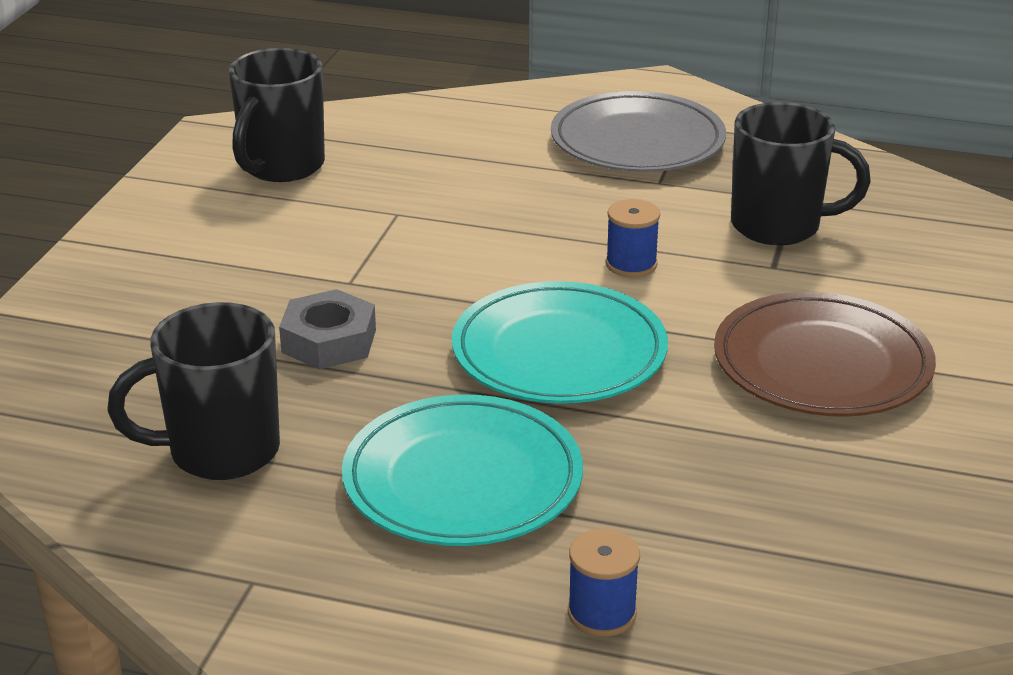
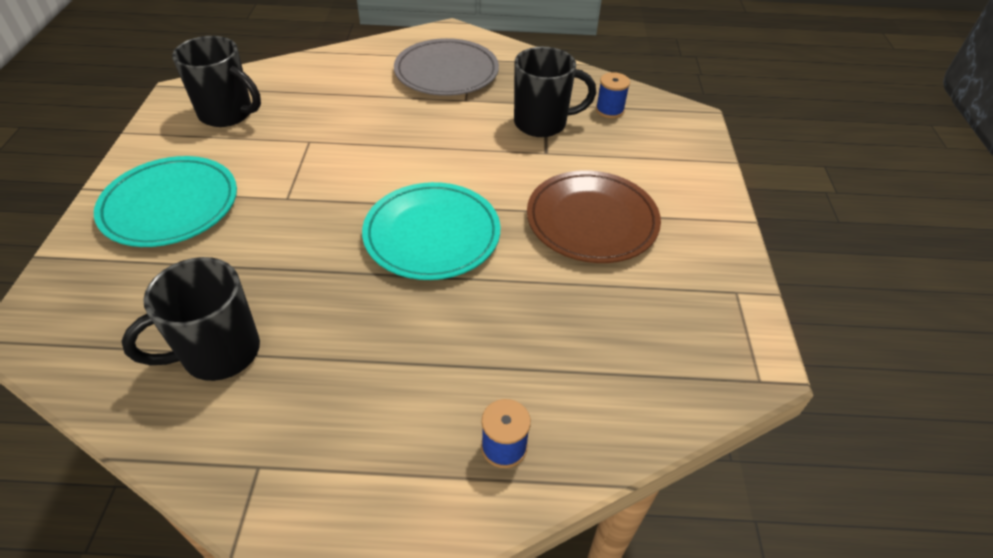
camera: 15 degrees left, 15 degrees up
black mug [229,48,325,182] -> black mug turned 75 degrees counterclockwise [172,36,261,127]
grey nut [279,289,376,370] -> none
turquoise plate [342,395,583,546] -> turquoise plate moved to [94,156,237,247]
blue spool [606,199,660,277] -> blue spool moved to [596,72,630,118]

